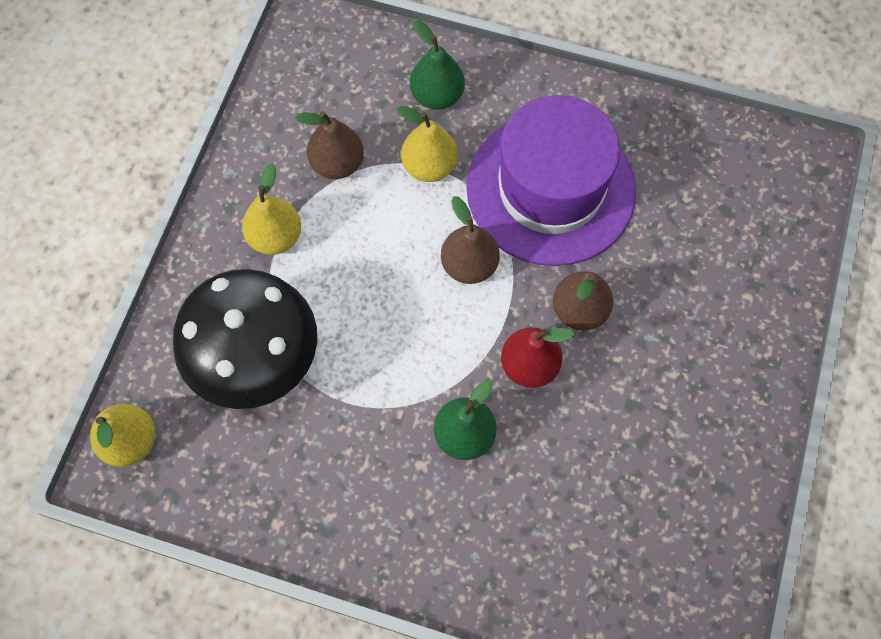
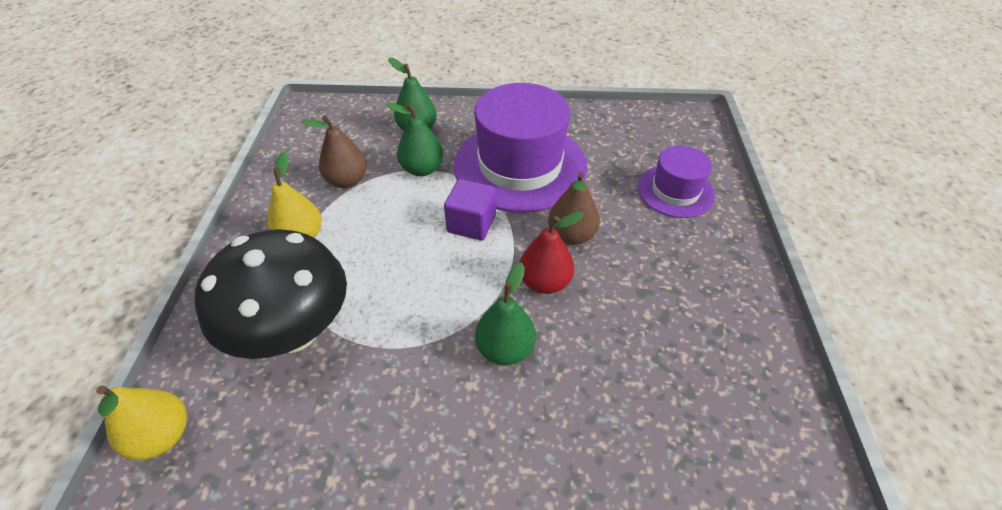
camera: 15 degrees left, 20 degrees down
yellow pear [397,106,458,182] -> green pear [386,102,443,176]
brown pear [441,196,500,284] -> purple cube [444,179,496,241]
none -> purple hat [637,146,715,218]

